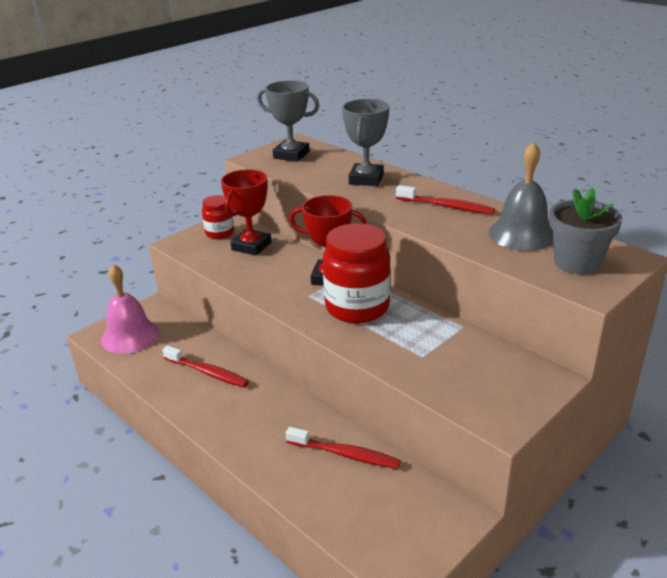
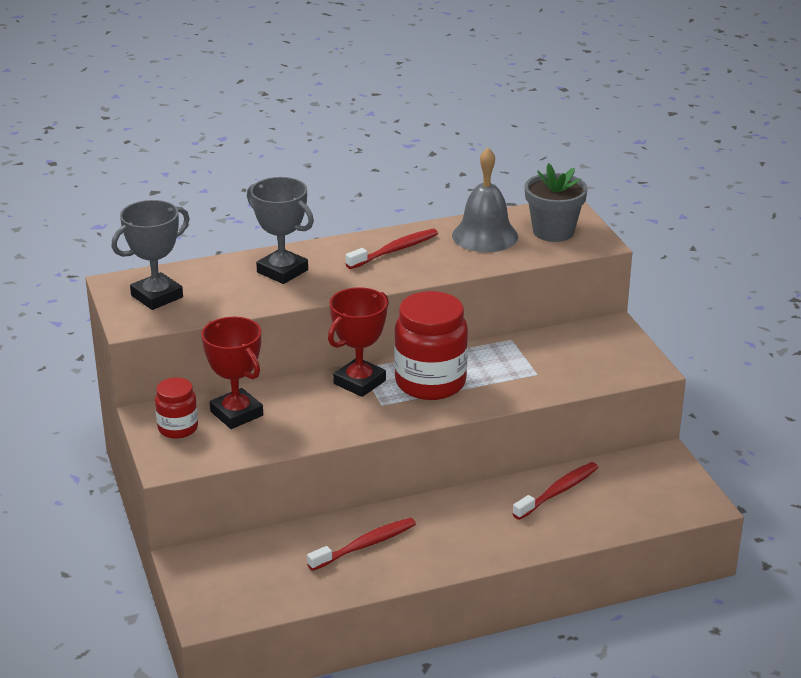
camera: 65 degrees left, 0 degrees up
pink bell [101,264,159,354] -> none

